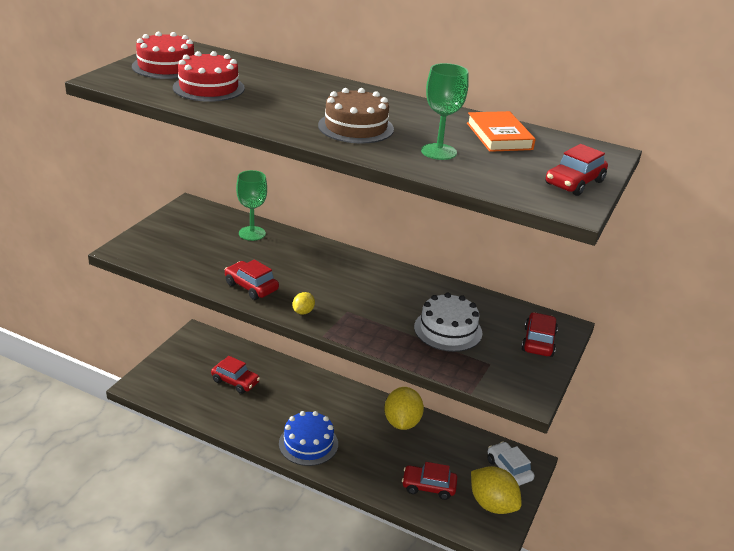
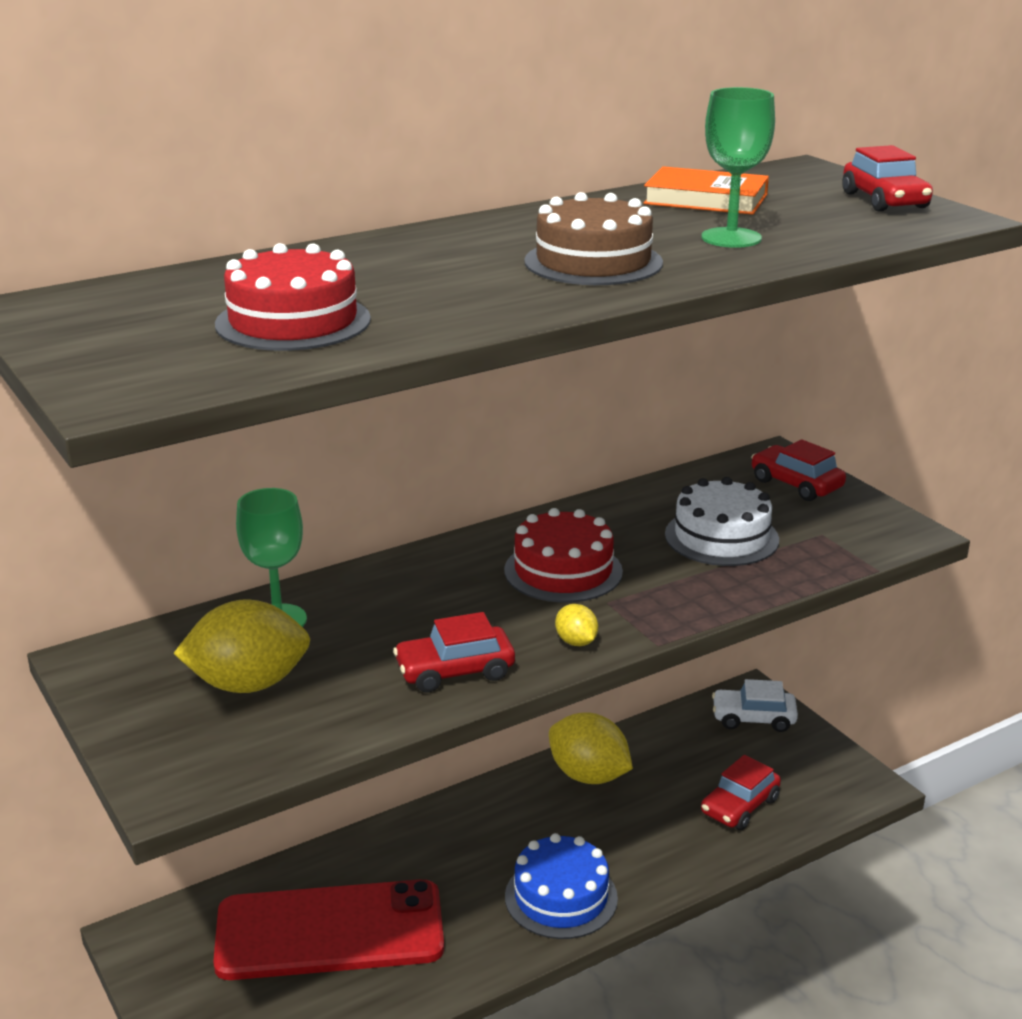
camera: 55 degrees left, 5 degrees down
red cake [132,32,195,79] -> red cake moved to [504,508,623,603]
red car [211,356,260,394] -> red phone [213,879,444,980]
yellow lemon [471,466,522,514] -> yellow lemon moved to [173,599,310,693]

